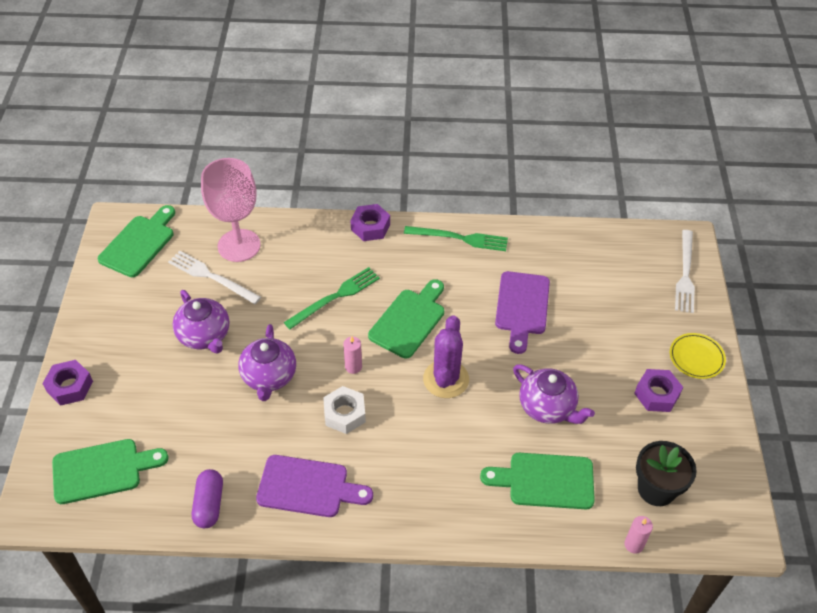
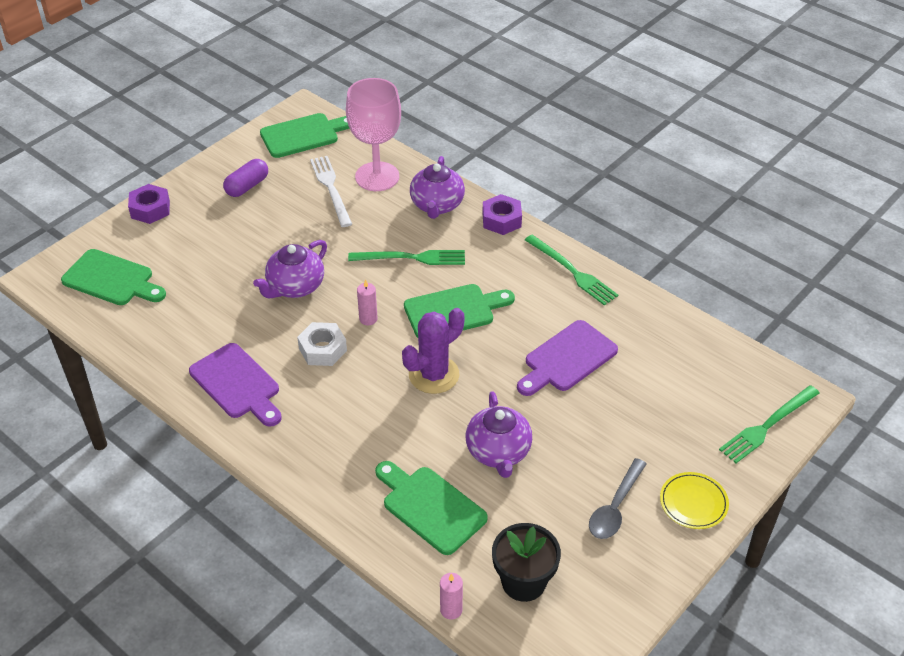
camera: 40 degrees right, 5 degrees down
purple teapot [173,290,229,354] -> purple teapot moved to [410,156,465,219]
purple capsule [192,469,223,528] -> purple capsule moved to [223,159,268,197]
purple nut [634,369,683,412] -> grey spoon [589,458,647,539]
white fork [675,230,695,313] -> green fork [719,385,820,463]

